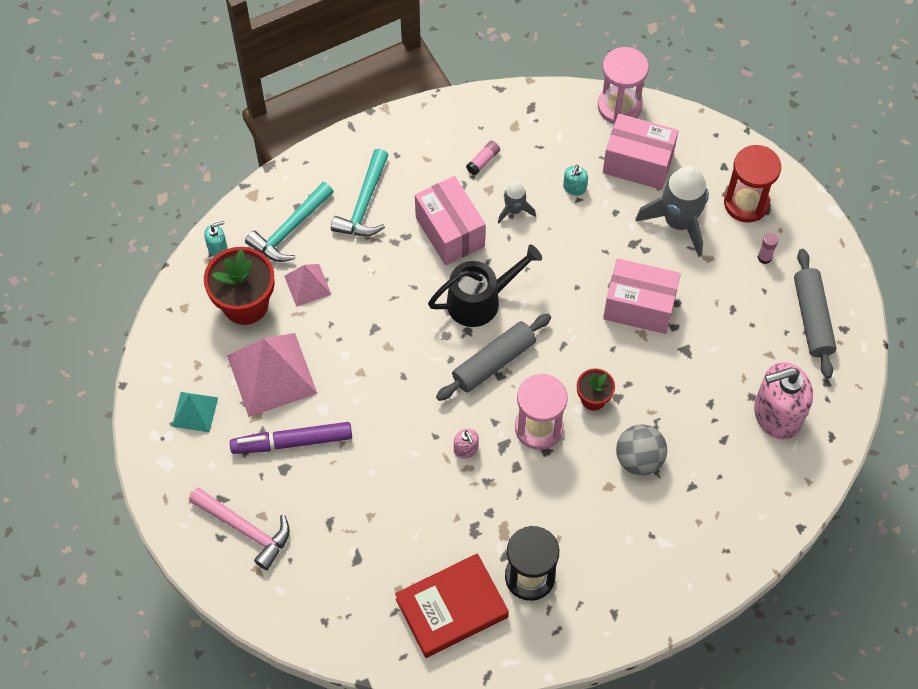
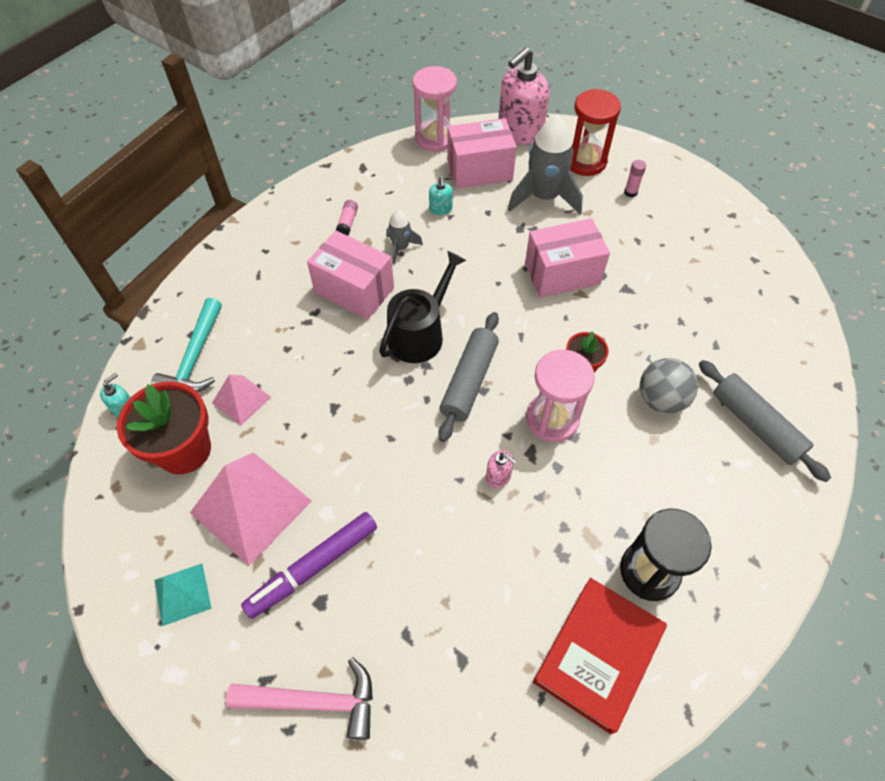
camera: 30 degrees left, 5 degrees down
turquoise hammer [331,149,388,236] -> none
pink soap dispenser [754,362,813,440] -> pink soap dispenser moved to [499,47,550,145]
grey rolling pin [794,249,837,379] -> grey rolling pin moved to [699,360,831,482]

